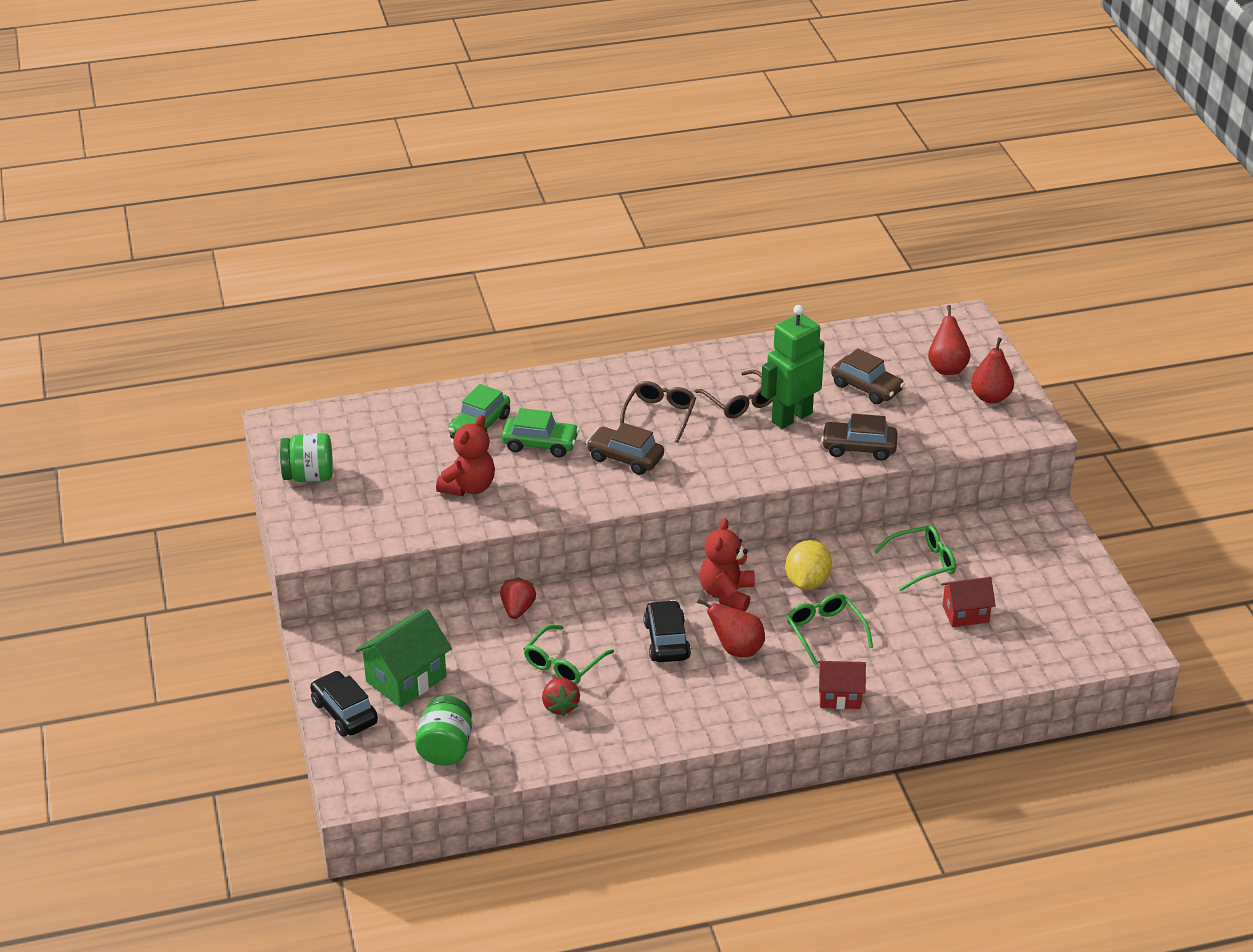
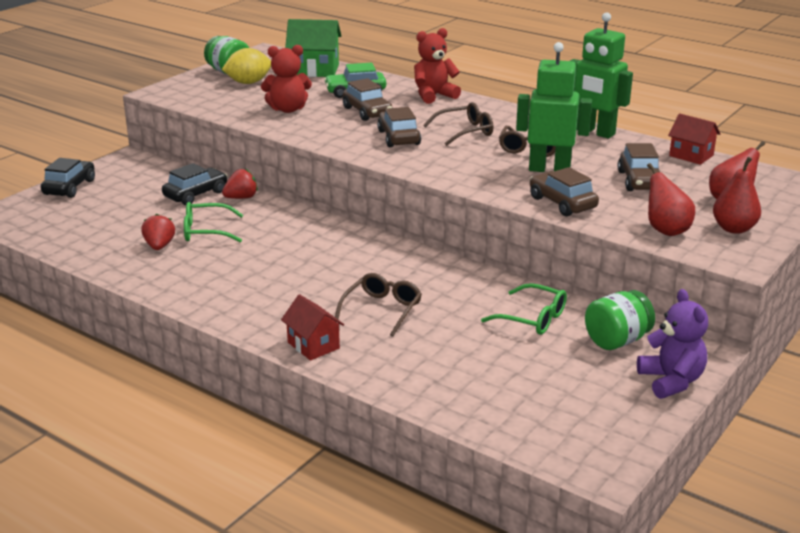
camera: 50 degrees right, 10 degrees down
green house [355,609,452,707] -> green house moved to [285,19,341,77]
green jar [415,696,472,765] -> green jar moved to [585,290,655,350]
green car [502,408,579,457] -> brown car [343,78,392,121]
red strawberry [542,677,580,716] -> red strawberry turned 135 degrees clockwise [141,214,175,250]
black car [643,600,691,662] -> black car moved to [162,163,227,205]
red pear [697,599,765,657] -> red pear moved to [647,163,695,236]
red teddy bear [700,518,755,612] -> red teddy bear moved to [414,28,461,104]
yellow lemon [785,540,832,590] -> yellow lemon moved to [222,48,271,84]
green glasses [787,594,873,666] -> brown glasses [335,273,422,336]
red house [941,577,996,627] -> red house moved to [668,113,720,165]
none -> green robot [570,12,633,138]
none -> purple teddy bear [637,289,708,399]

